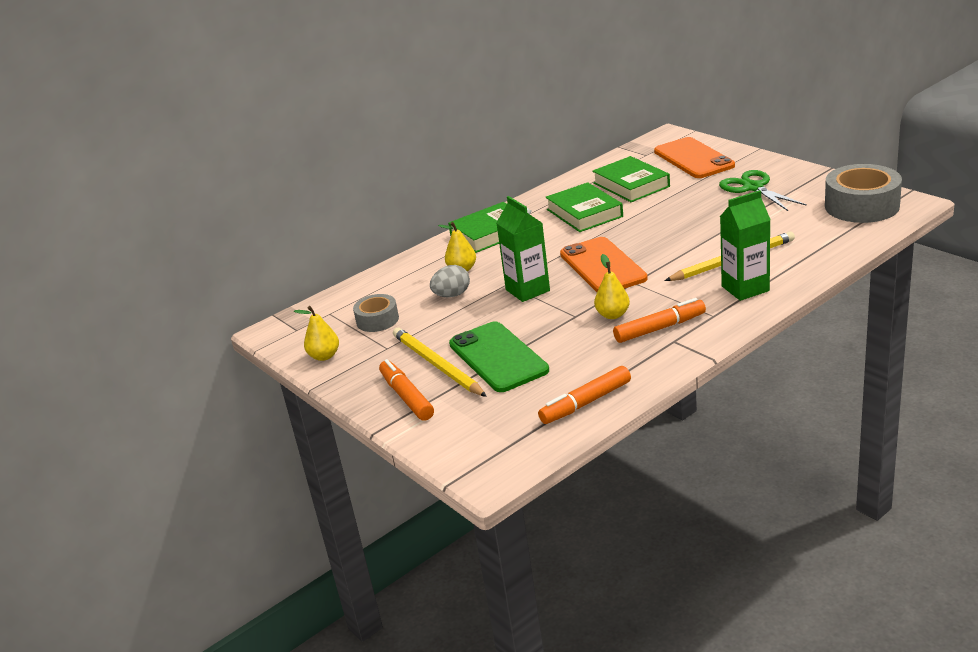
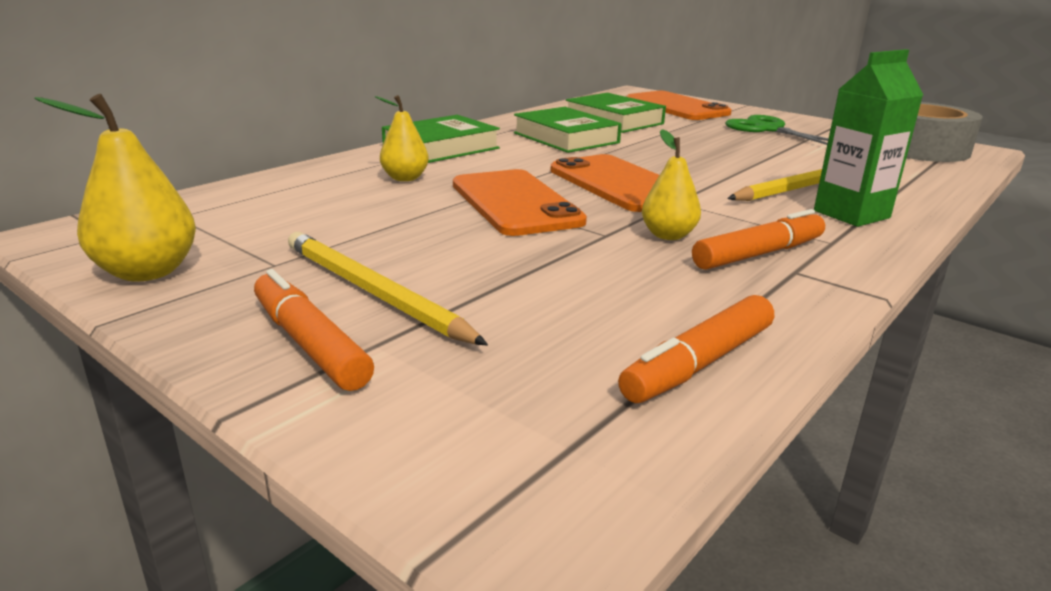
camera: 15 degrees left, 5 degrees down
yellow pear [294,306,339,361] -> yellow pear [34,94,196,282], size x1.53
grey tape [353,294,399,332] -> none
grey egg [430,265,470,297] -> none
green phone [449,321,549,392] -> none
green carton [496,196,550,302] -> orange phone [453,169,587,236]

